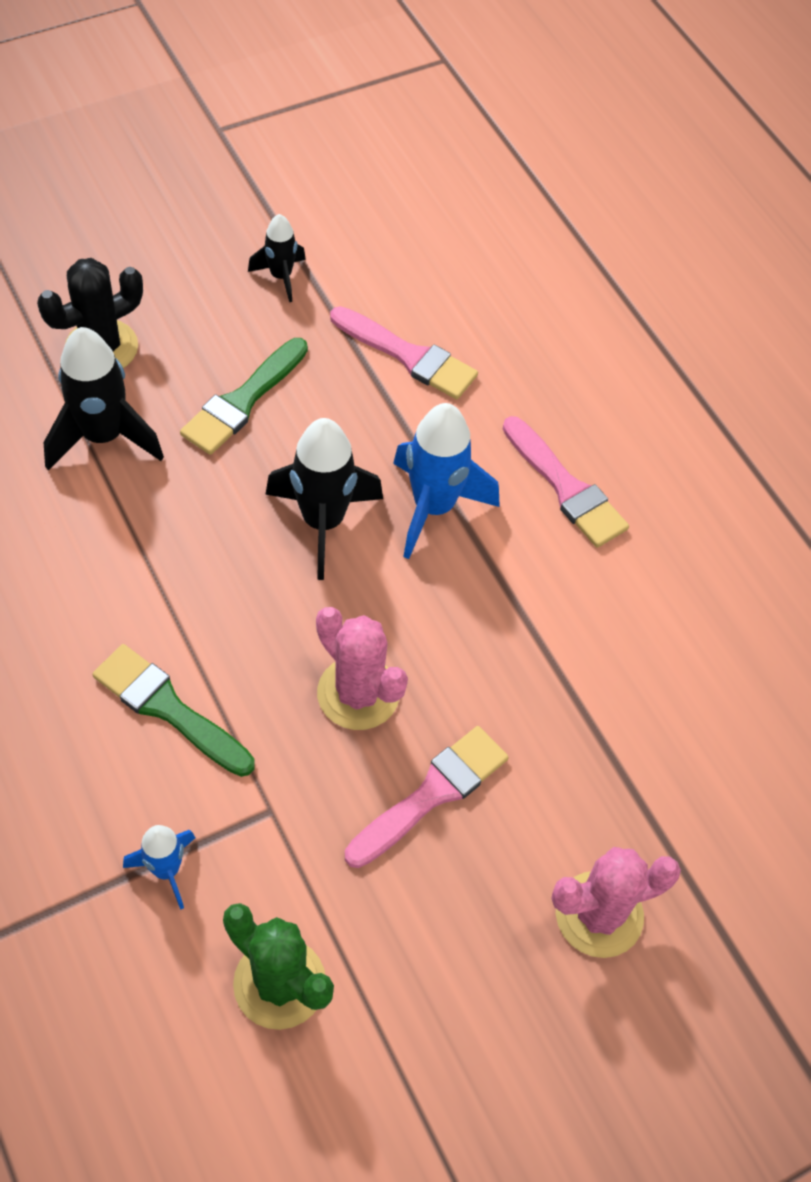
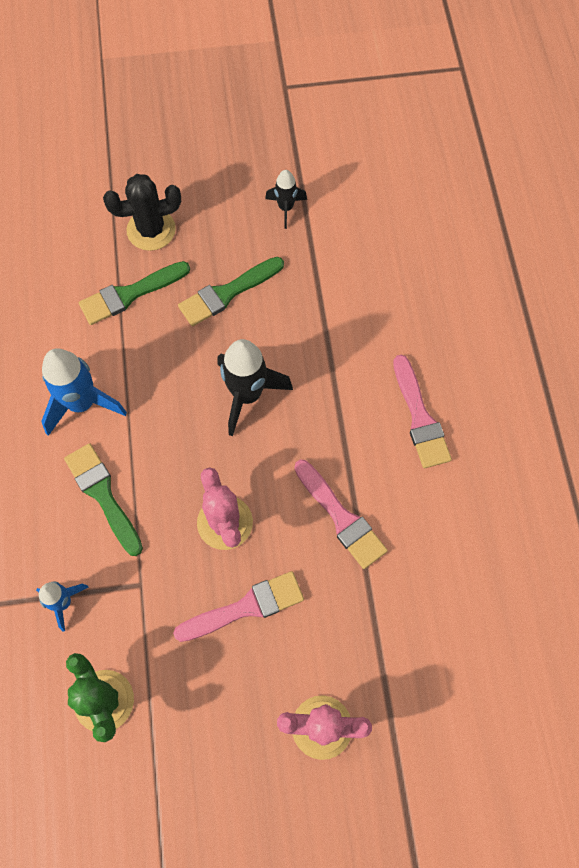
camera: 25 degrees right, 10 degrees up
black rocket [44,327,164,470] -> green brush [79,261,190,325]
pink brush [330,306,478,399] -> pink brush moved to [294,460,388,569]
blue rocket [393,403,500,559] -> blue rocket moved to [41,348,127,436]

